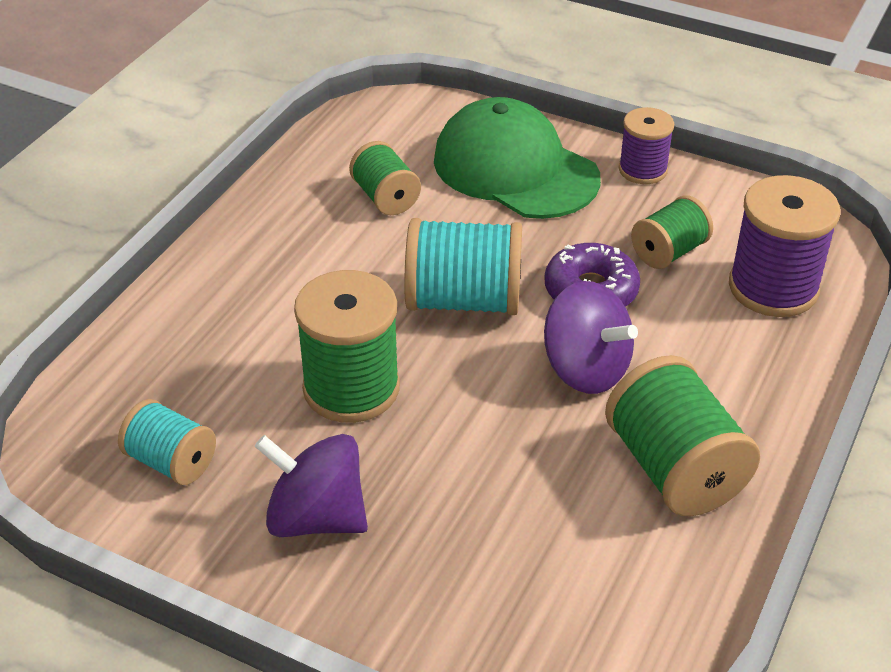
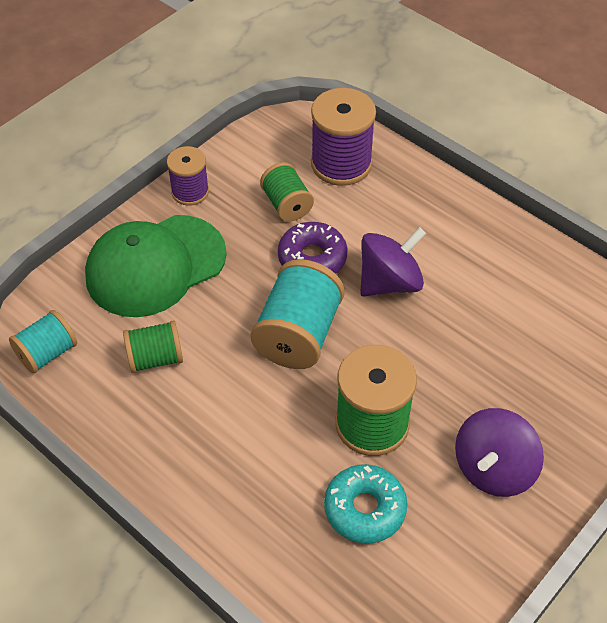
camera: 75 degrees left, 10 degrees up
turquoise spool [118,399,216,485] -> turquoise spool moved to [9,310,77,374]
green spool [605,355,760,516] -> none
none -> turquoise donut [324,464,408,544]

